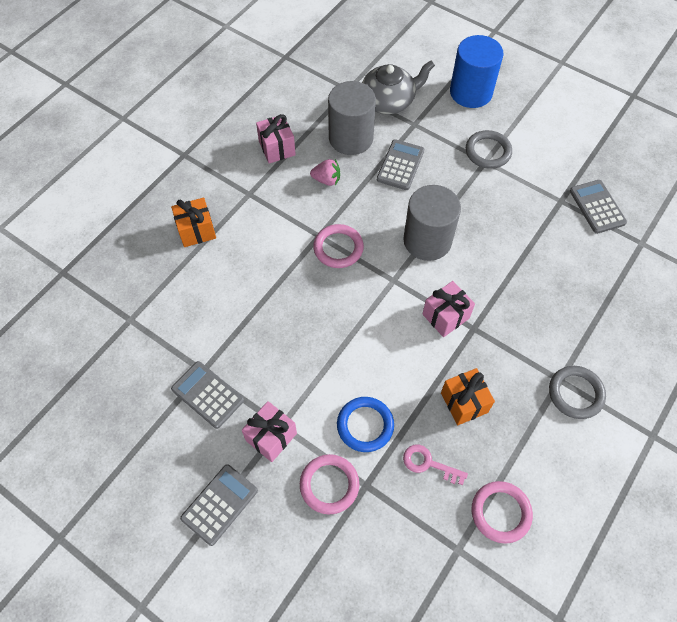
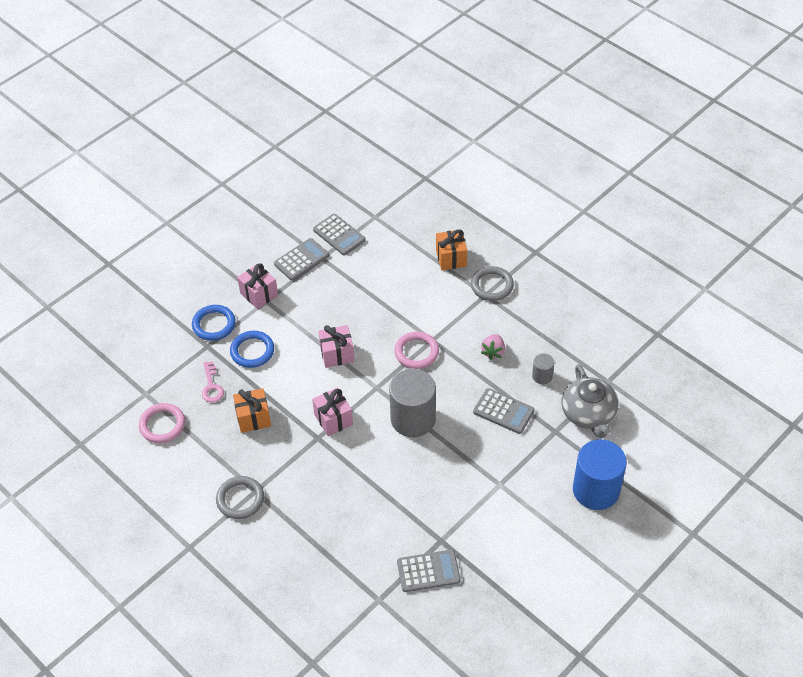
camera: 100 degrees right, 10 degrees down
grey calculator [180,464,258,546] -> grey calculator moved to [313,214,366,256]
pink gift [256,114,296,163] -> pink gift moved to [318,325,354,368]
pink ring [300,454,359,514] -> blue ring [192,305,236,341]
grey cylinder [328,81,376,155] -> grey cylinder [532,353,554,384], size x0.46
pink key [403,445,468,485] -> pink key turned 135 degrees clockwise [202,361,224,403]
grey ring [466,130,512,169] -> grey ring moved to [471,266,514,301]

